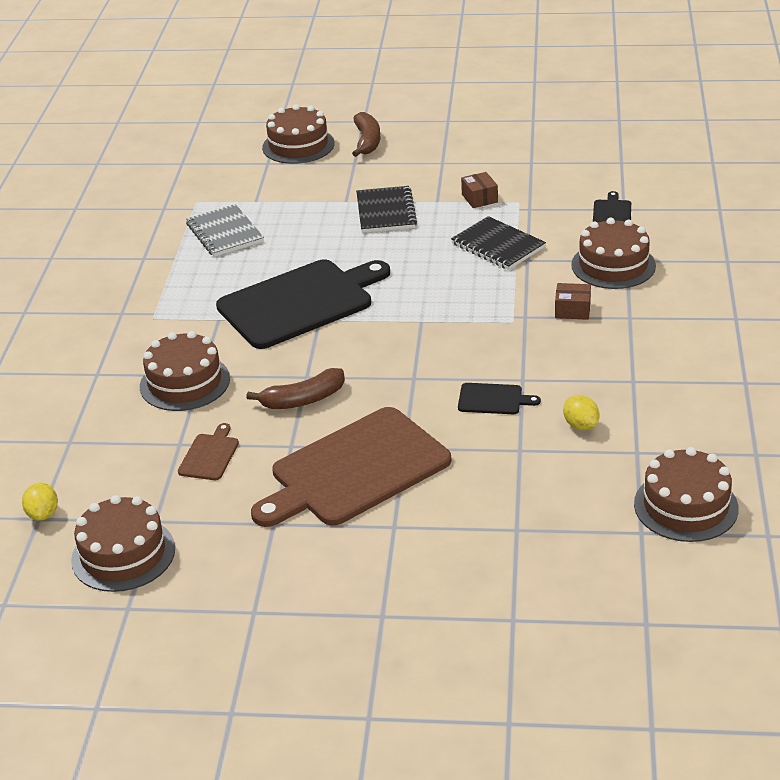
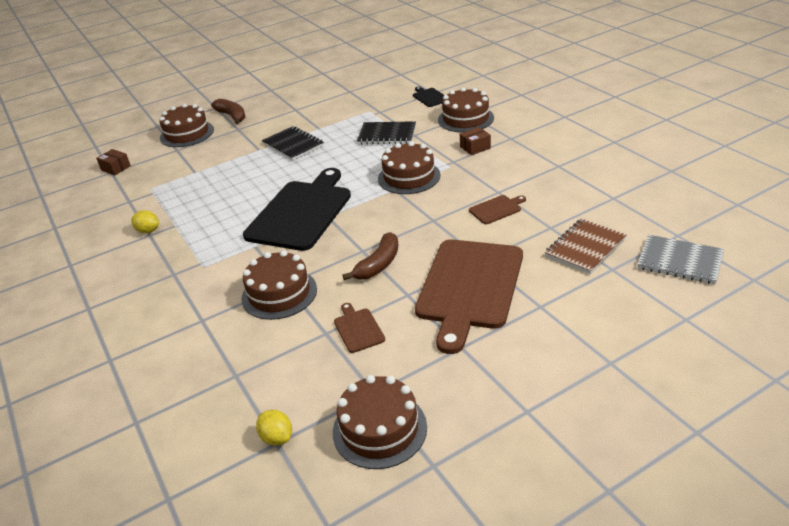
camera: 35 degrees left, 0 degrees up
grey notebook [186,204,264,257] -> grey notebook moved to [637,235,724,284]
black cutting board [458,383,541,414] -> brown cutting board [469,195,526,224]
brown box [461,172,498,208] -> brown box moved to [96,149,131,175]
yellow lemon [563,395,599,430] -> yellow lemon moved to [131,210,159,233]
brown cake [634,447,739,542] -> brown cake moved to [378,141,440,194]
none -> brown notebook [545,218,627,274]

